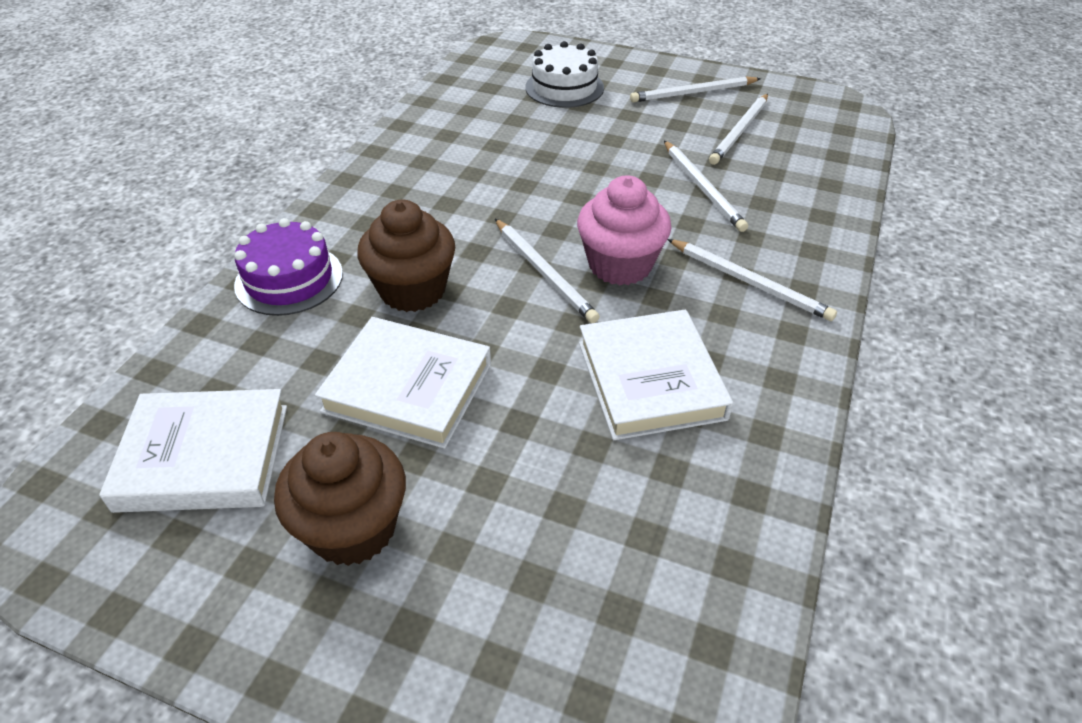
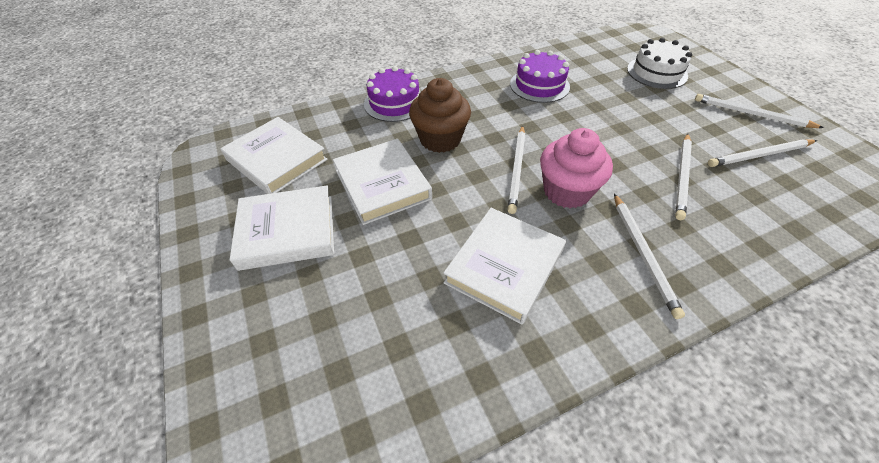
camera: 45 degrees right, 5 degrees up
brown cupcake [274,432,406,566] -> white book [230,185,334,271]
none -> purple cake [510,50,570,103]

